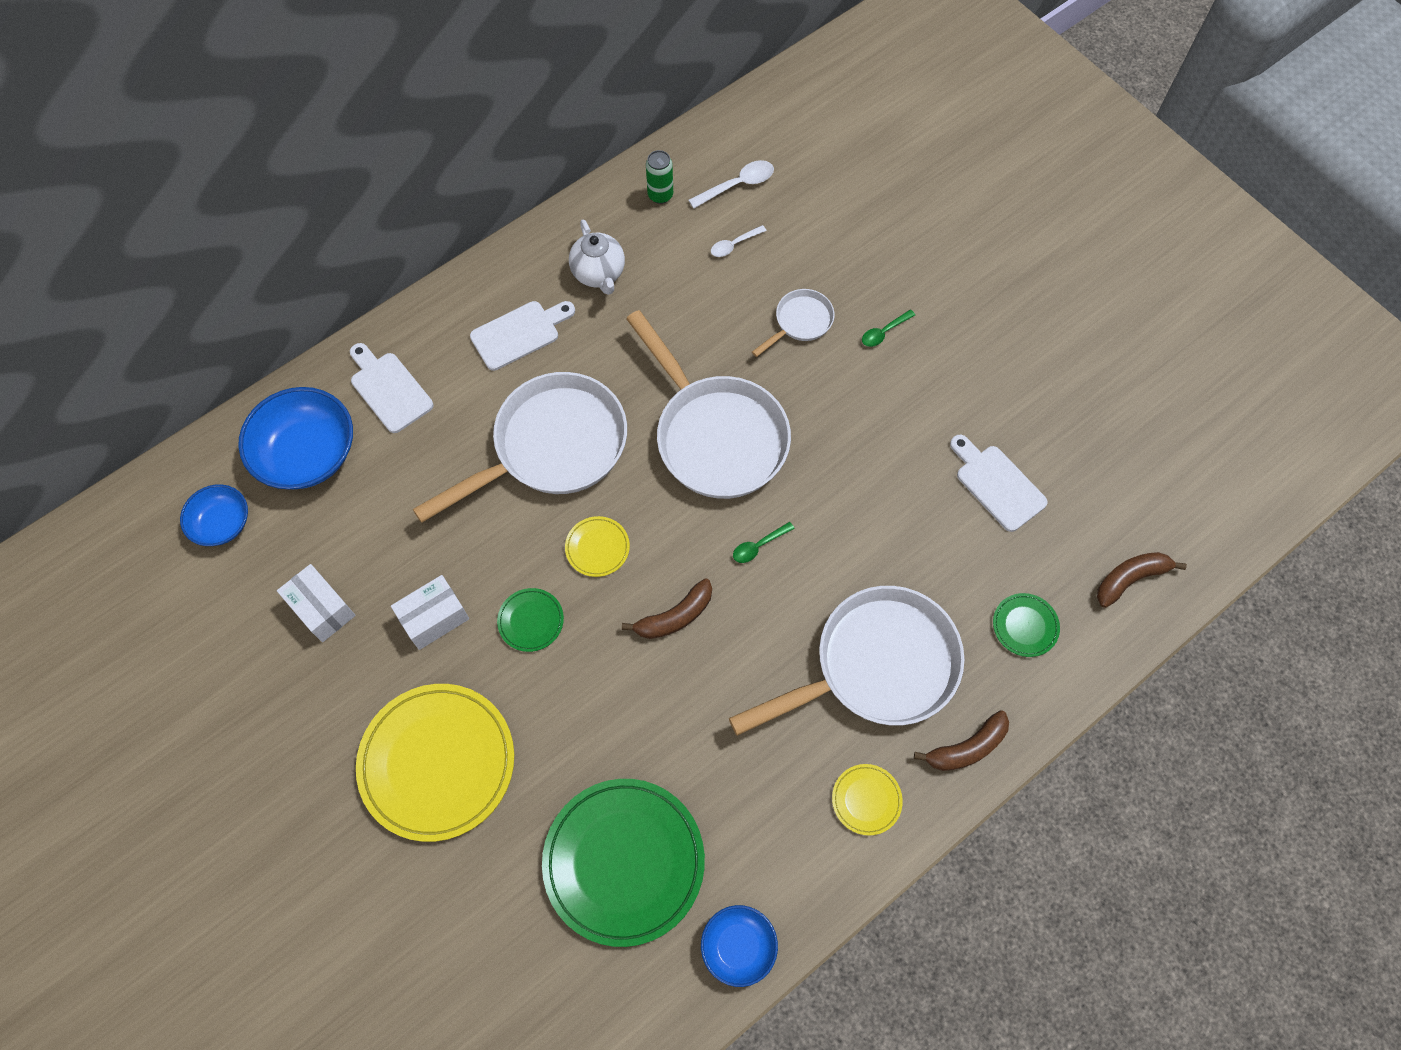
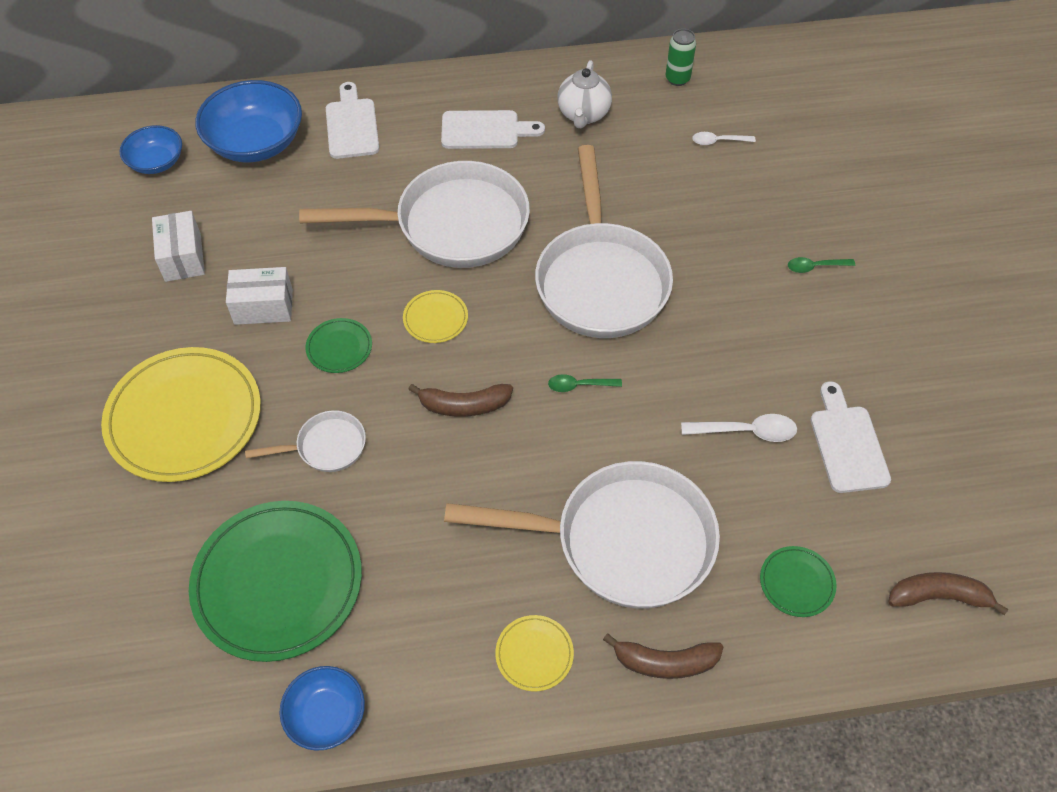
camera: 30 degrees right, 10 degrees down
white spoon [689,160,774,208] -> white spoon moved to [681,414,797,442]
white pan [752,289,835,357] -> white pan moved to [245,410,366,472]

